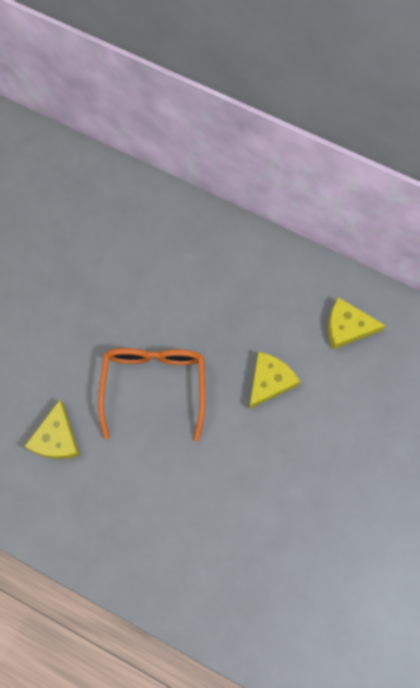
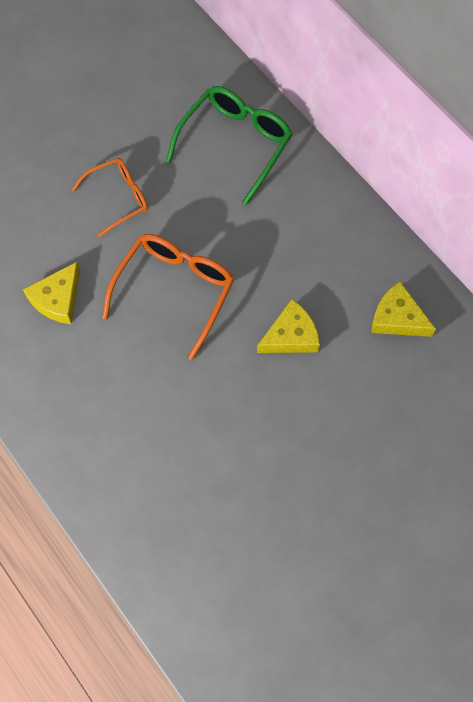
camera: 25 degrees right, 5 degrees down
none -> orange glasses [72,158,148,237]
none -> green glasses [166,86,293,205]

